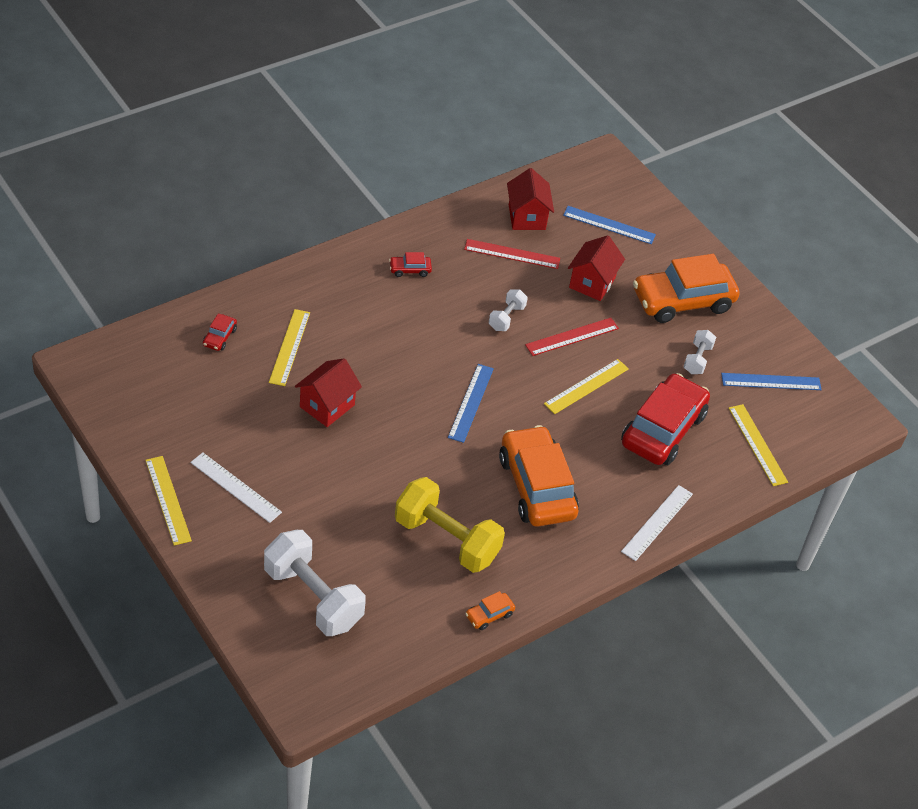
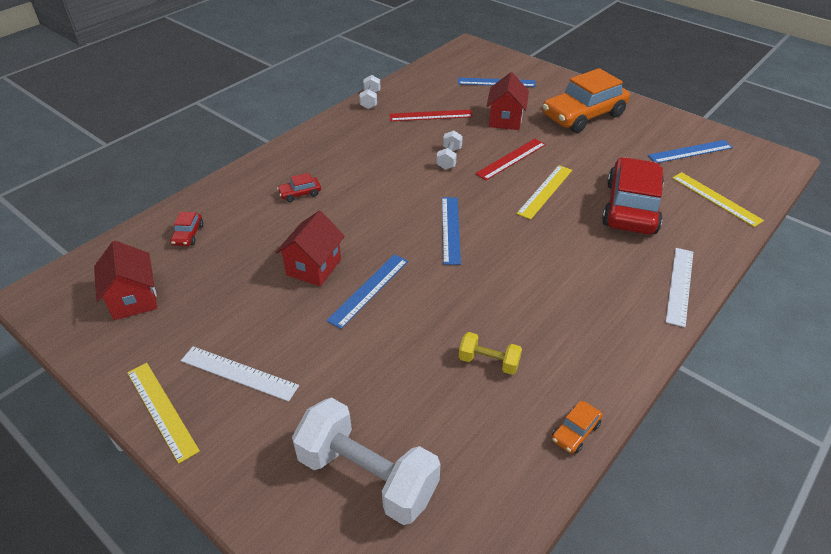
camera: 10 degrees left, 5 degrees down
yellow ruler [269,309,310,386] -> none
red car [389,252,432,277] -> red car moved to [277,173,321,202]
yellow dumbbell [395,477,505,573] -> yellow dumbbell [459,332,522,375], size x0.49
orange car [499,425,579,527] -> none
red house [507,168,554,230] -> red house moved to [94,241,157,320]
white dumbbell [684,330,716,374] -> white dumbbell moved to [359,75,381,109]
none -> blue ruler [326,254,408,329]

